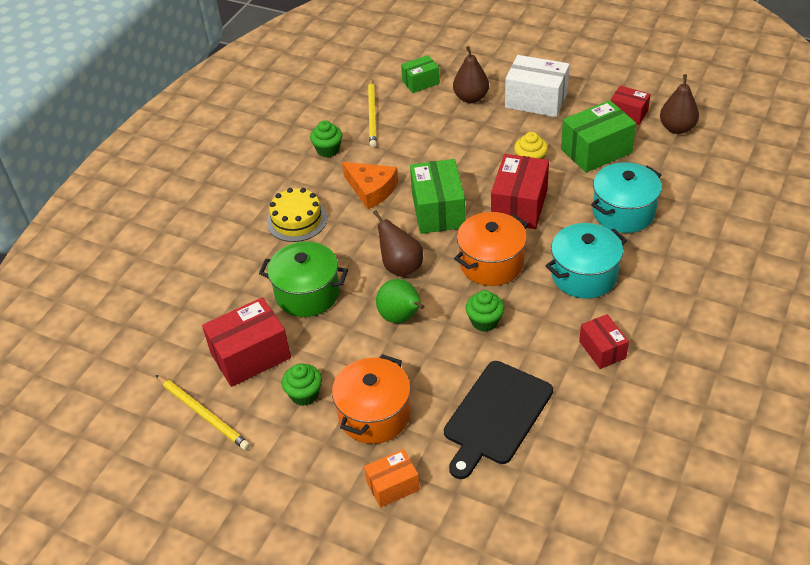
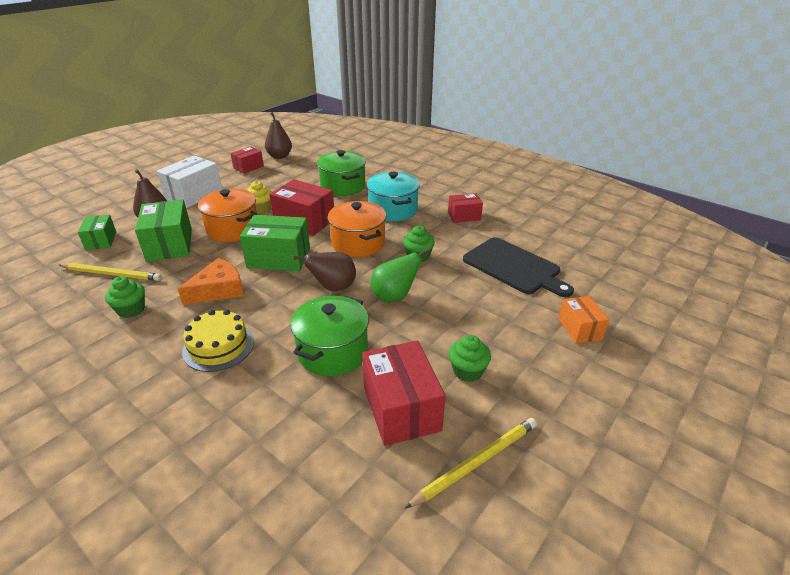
camera: 80 degrees left, 10 degrees down
orange pot [332,354,411,444] -> orange pot moved to [198,189,257,242]
green box [561,100,636,173] -> green box moved to [135,199,192,262]
turquoise pot [591,162,662,233] -> green pot [317,150,366,196]

